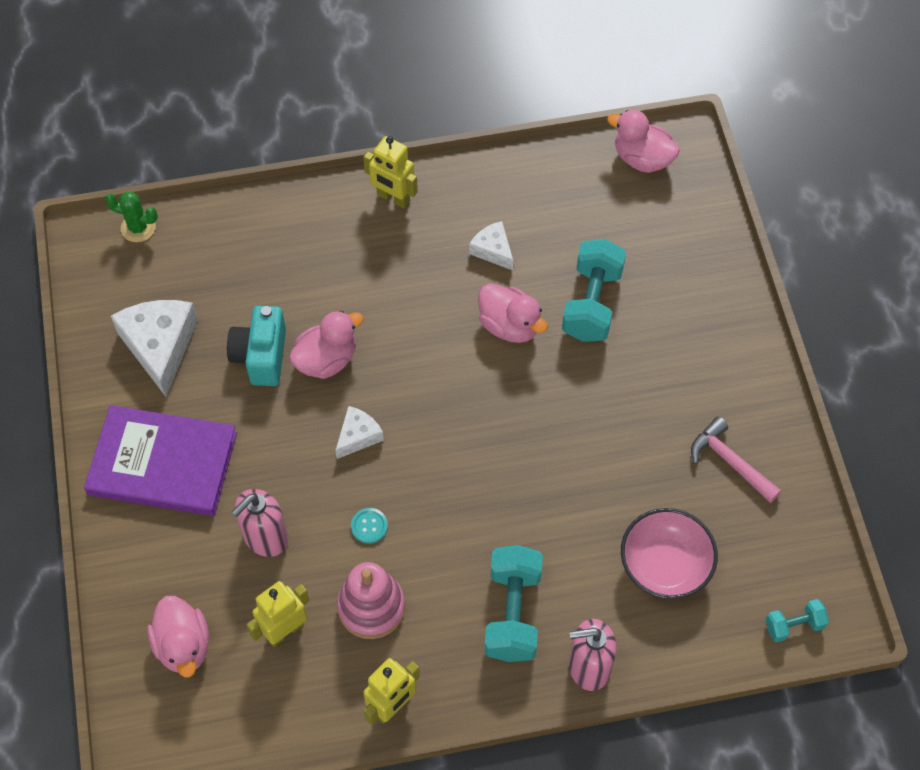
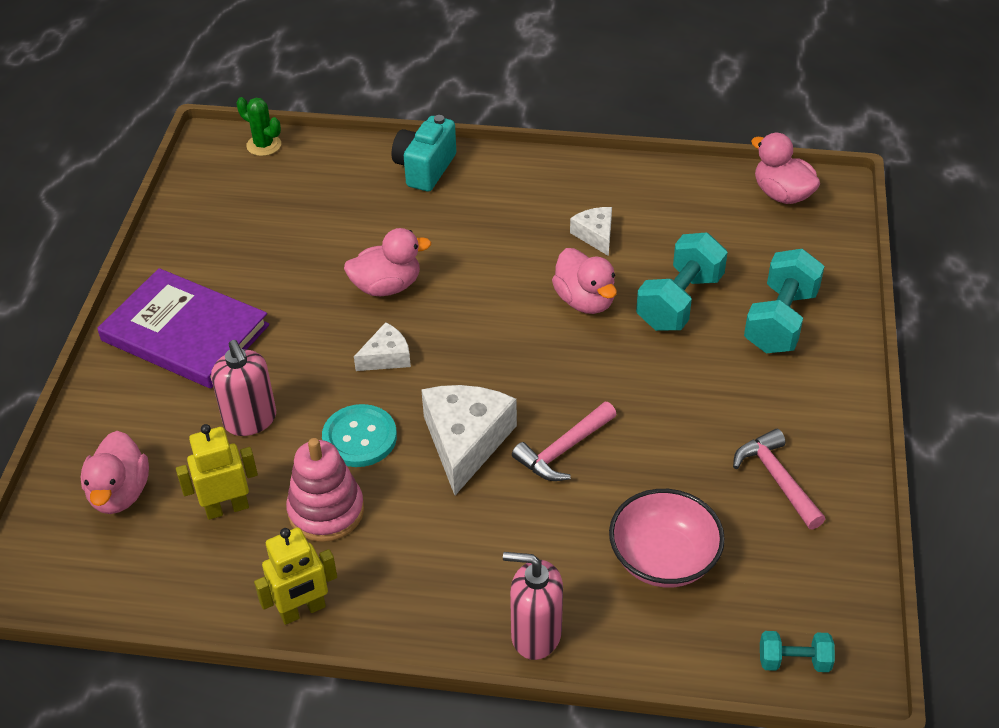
camera: 20 degrees right, 15 degrees down
white cheese [111,300,198,397] -> white cheese moved to [421,385,517,495]
turquoise camera [227,306,286,386] -> turquoise camera moved to [392,115,456,191]
pink soap dispenser [232,489,288,557] -> pink soap dispenser turned 90 degrees counterclockwise [211,340,276,436]
turquoise button [351,508,388,544] -> turquoise button [322,404,397,467], size x1.82
yellow robot [363,136,418,209] -> none
turquoise dumbbell [484,545,543,662] -> turquoise dumbbell moved to [744,249,824,353]
none -> pink hammer [512,402,617,481]

